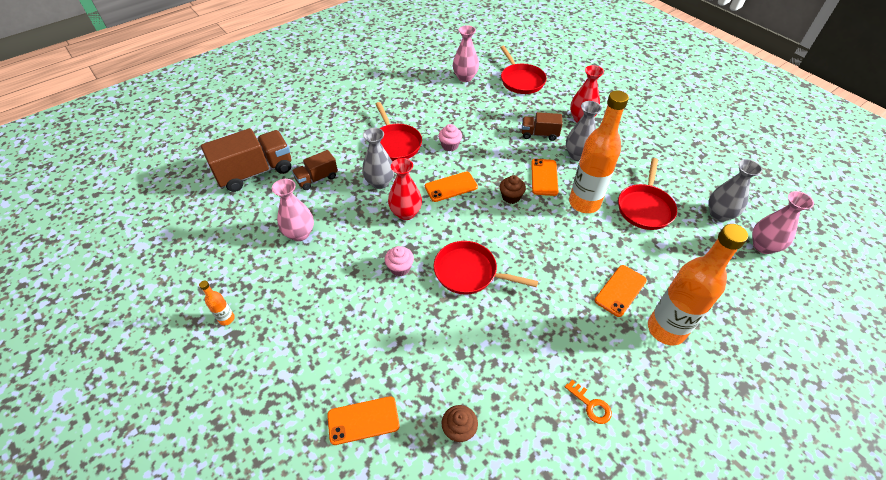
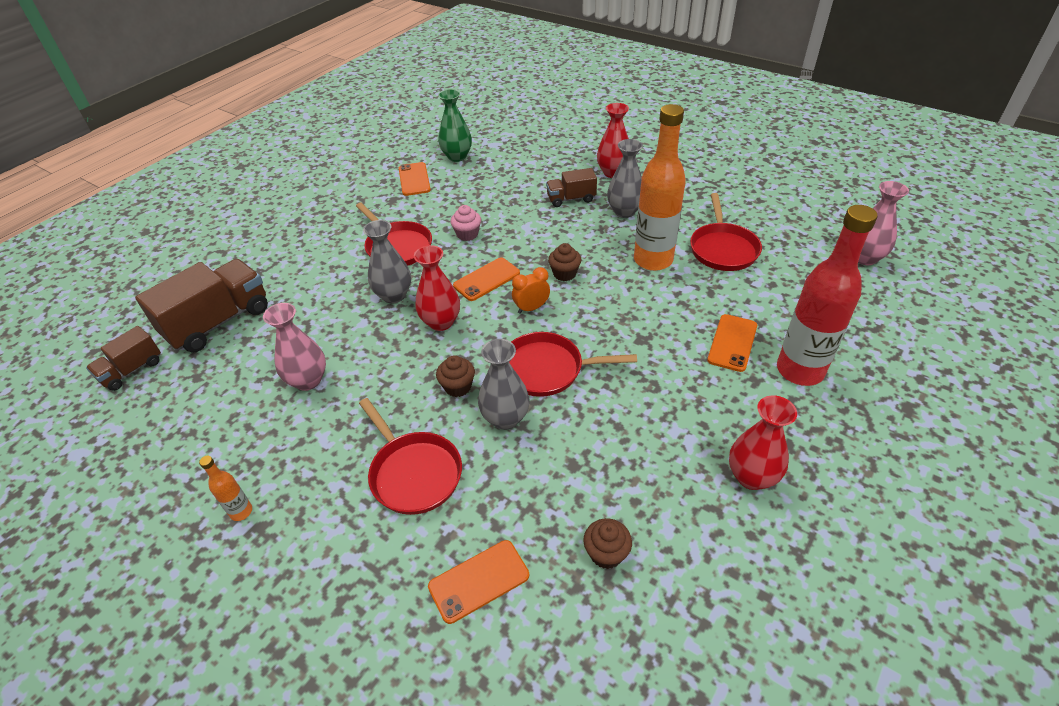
camera: 15 degrees left, 5 degrees down
brown truck [292,150,338,190] -> brown truck moved to [86,326,161,391]
pink cupcake [384,246,414,276] -> brown cupcake [436,355,475,397]
pink vase [453,25,479,82] -> green vase [438,89,472,162]
red pan [500,46,547,94] -> red pan moved to [359,398,462,515]
orange phone [531,159,558,196] -> orange phone moved to [399,162,431,196]
orange key [565,380,612,424] -> red vase [729,395,797,490]
orange bottle [648,224,748,345] -> red bottle [777,205,878,386]
grey vase [708,159,762,222] -> grey vase moved to [478,339,529,430]
none -> orange clock [512,267,550,314]

